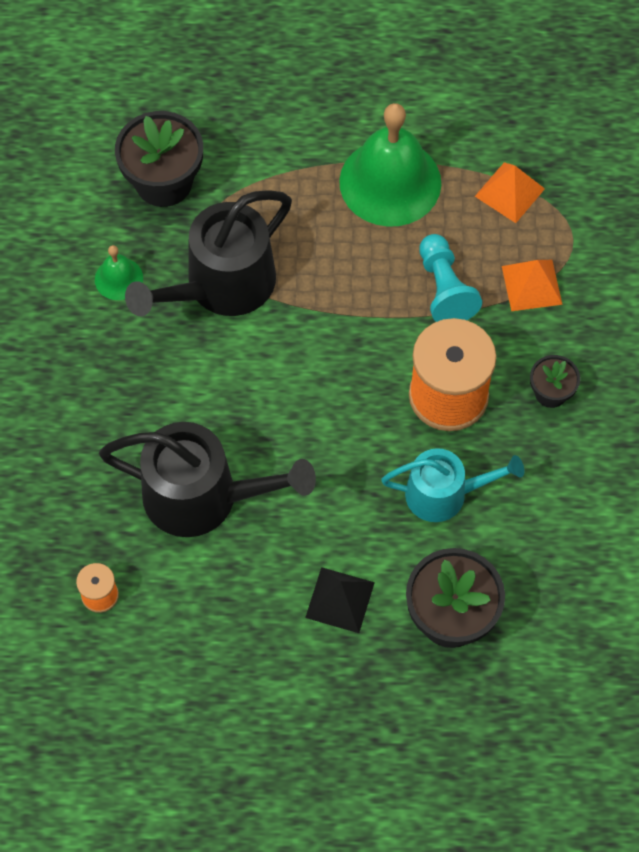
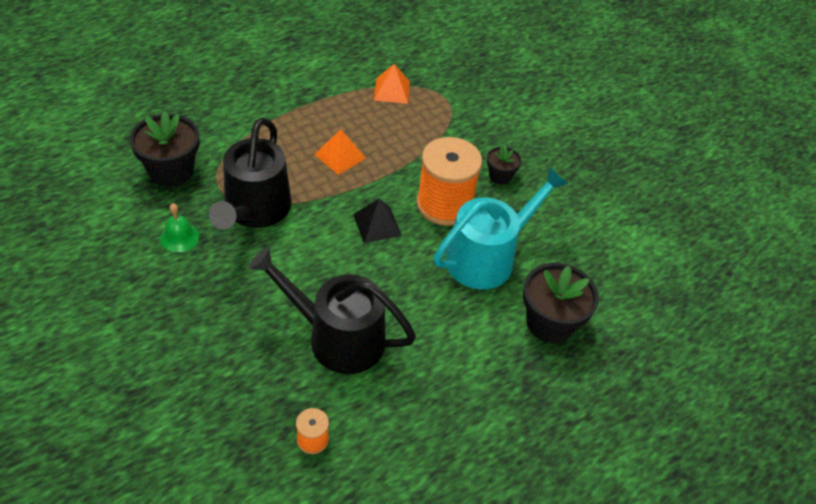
camera: 40 degrees left, 15 degrees down
black watering can [99,422,316,537] -> black watering can turned 135 degrees counterclockwise [248,247,416,374]
black pyramid [305,567,375,633] -> black pyramid moved to [353,199,402,243]
green bell [339,103,441,227] -> none
turquoise watering can [381,448,524,522] -> turquoise watering can [434,167,568,289], size x1.55
turquoise pawn [419,234,482,322] -> none
orange pyramid [502,260,563,311] -> orange pyramid moved to [314,129,366,175]

